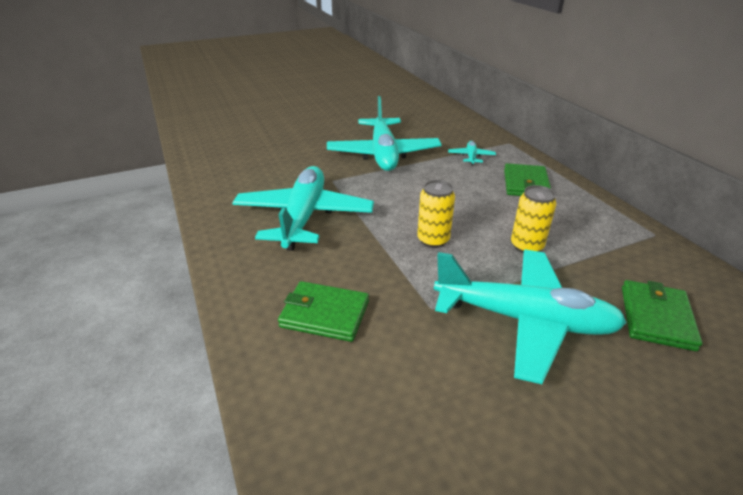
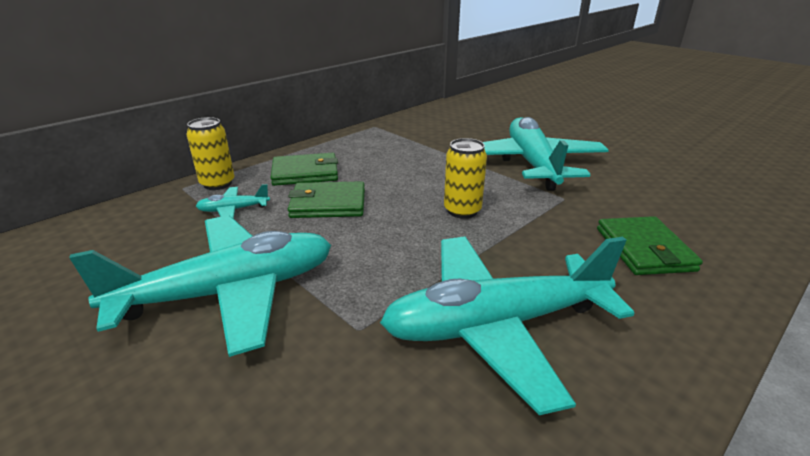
camera: 110 degrees left, 5 degrees down
yellow can [511,185,556,253] -> yellow can moved to [186,117,234,190]
green wallet [622,280,703,351] -> green wallet moved to [288,181,365,218]

